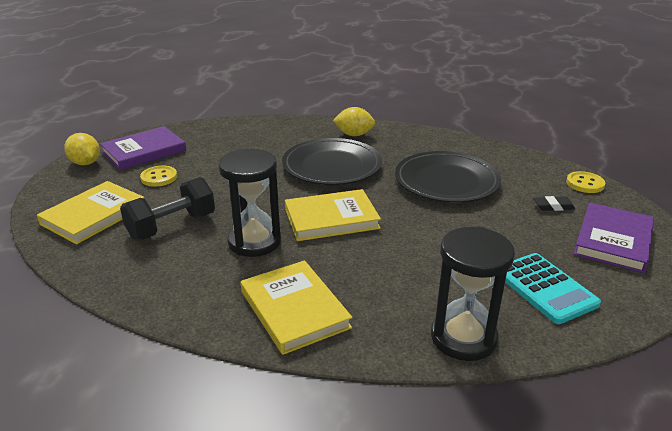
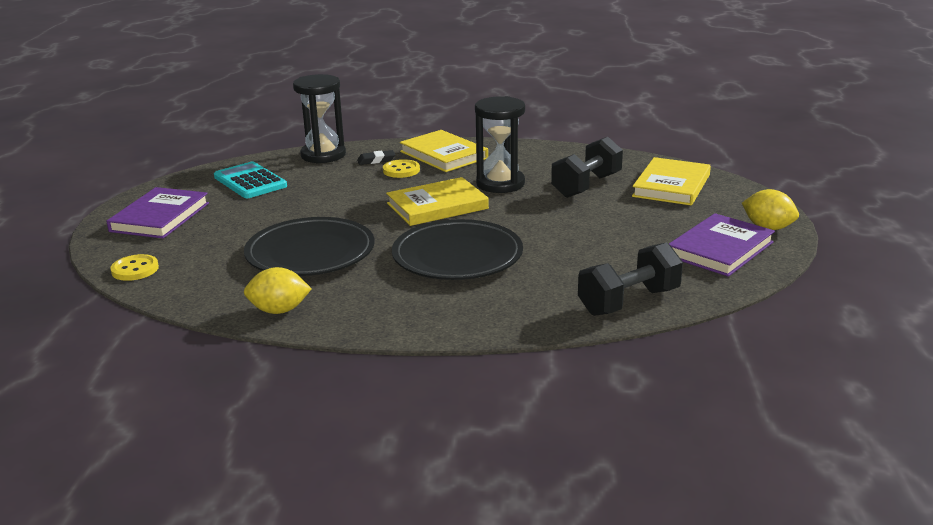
camera: 170 degrees right, 5 degrees down
yellow button [140,166,177,187] -> yellow button moved to [383,159,420,178]
yellow lemon [333,107,375,136] -> yellow lemon moved to [244,267,312,314]
black eraser [533,196,575,211] -> black eraser moved to [357,150,395,165]
none -> black dumbbell [578,242,683,316]

